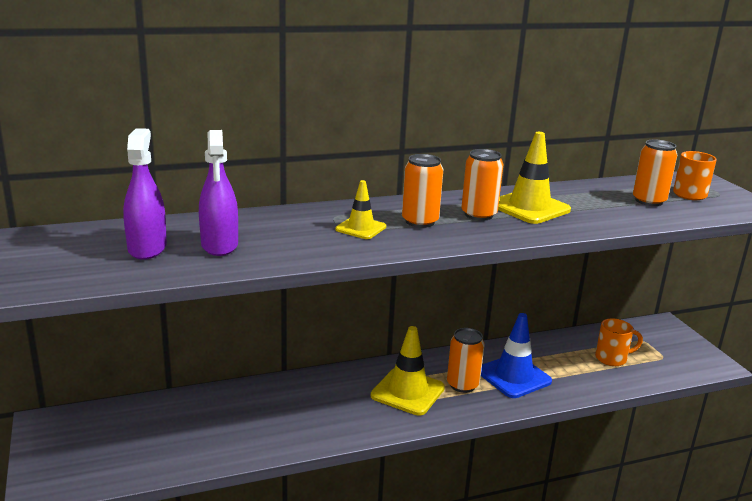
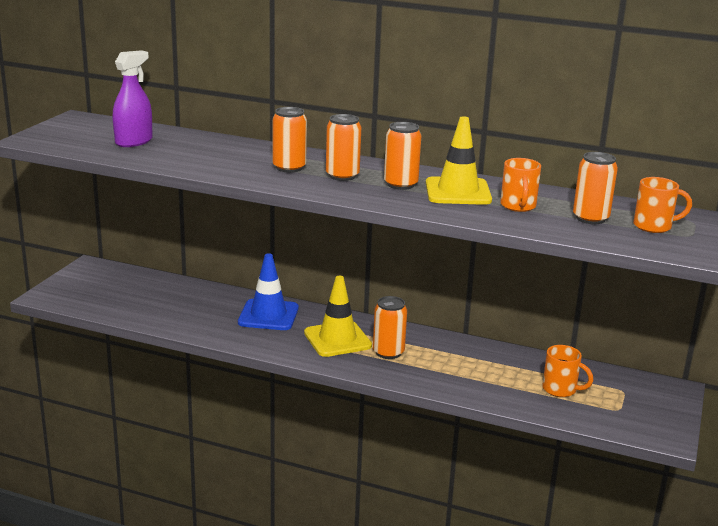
camera: 40 degrees right, 0 degrees up
purple spray bottle [199,130,238,256] -> none
yellow traffic cone [335,180,386,239] -> orange can [273,107,307,173]
blue traffic cone [481,313,552,398] -> blue traffic cone moved to [238,253,299,330]
none -> orange mug [500,158,541,212]

